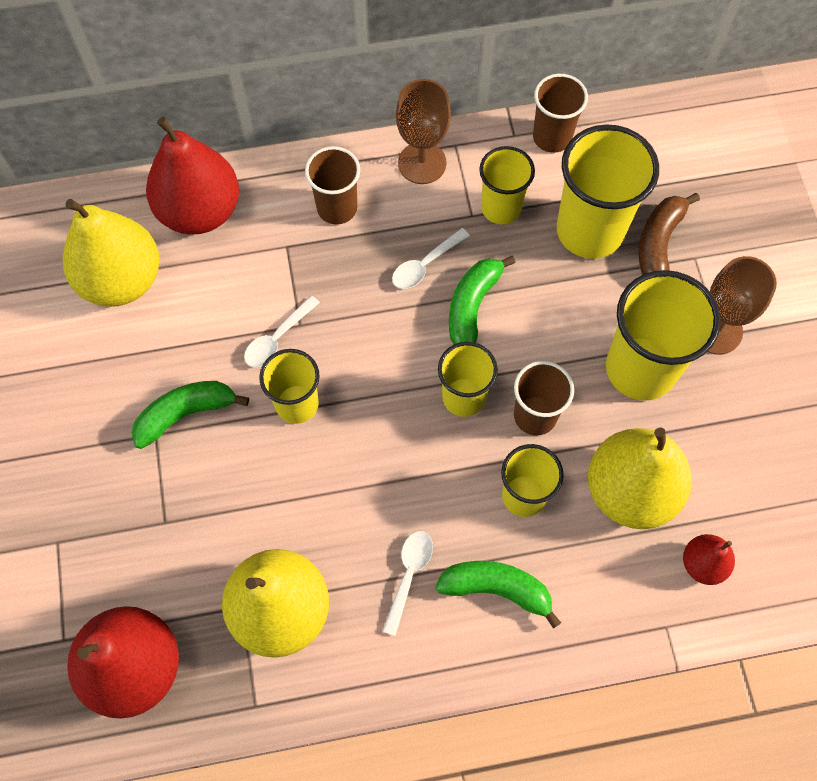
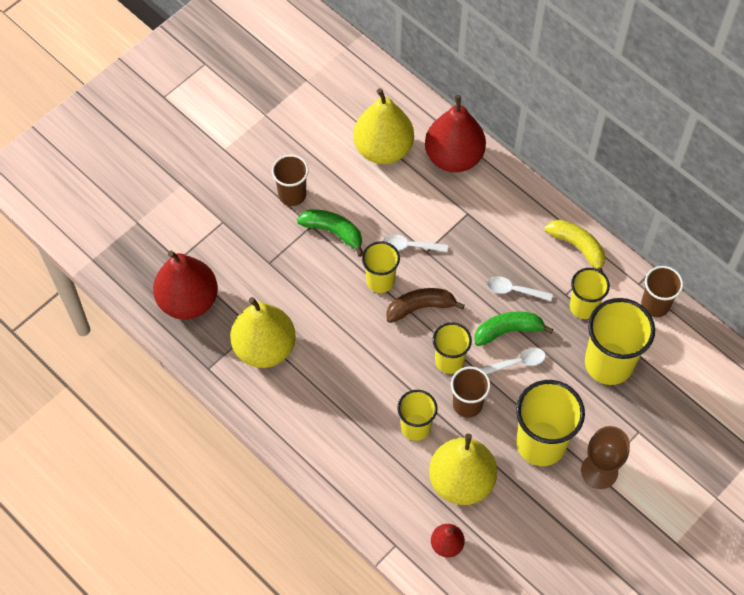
camera: 55 degrees right, 5 degrees down
brown cup [305,146,360,225] -> brown cup moved to [272,155,309,206]
white spoon [383,531,433,636] -> white spoon moved to [479,348,546,374]
brown goblet [396,79,451,184] -> yellow banana [545,220,605,272]
green banana [435,561,561,629] -> none
brown banana [639,193,700,275] -> brown banana moved to [386,288,465,323]

